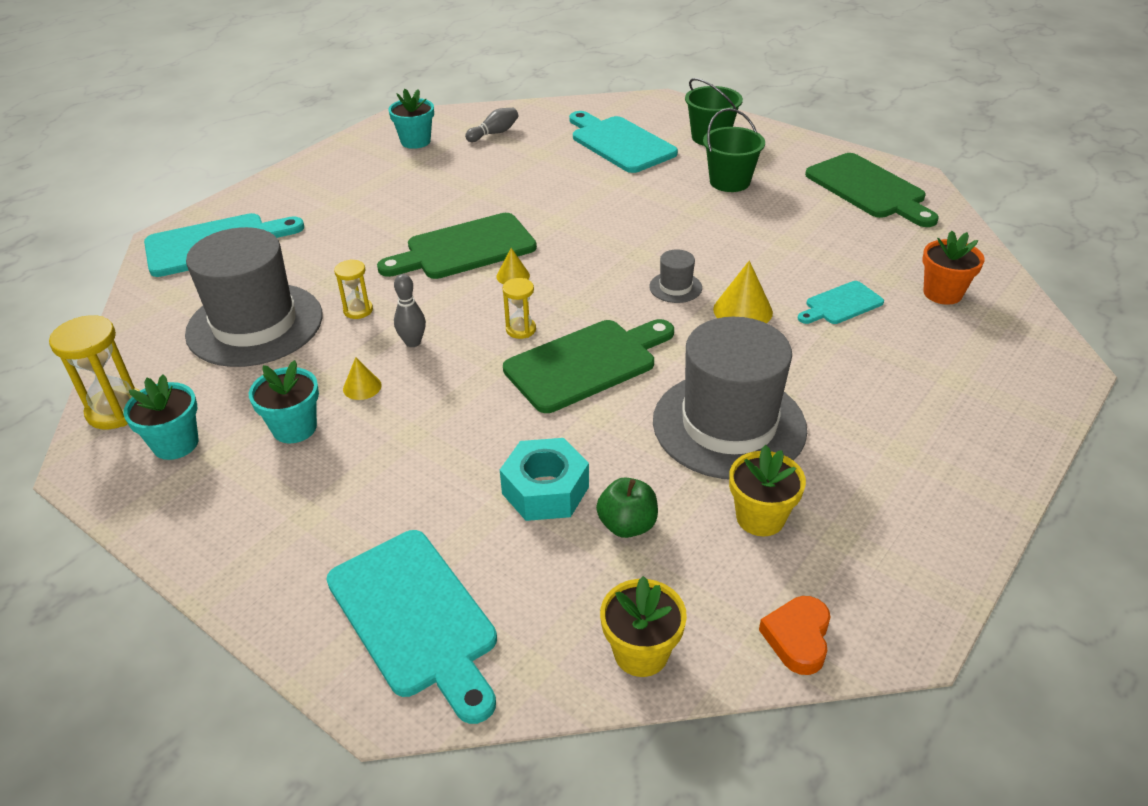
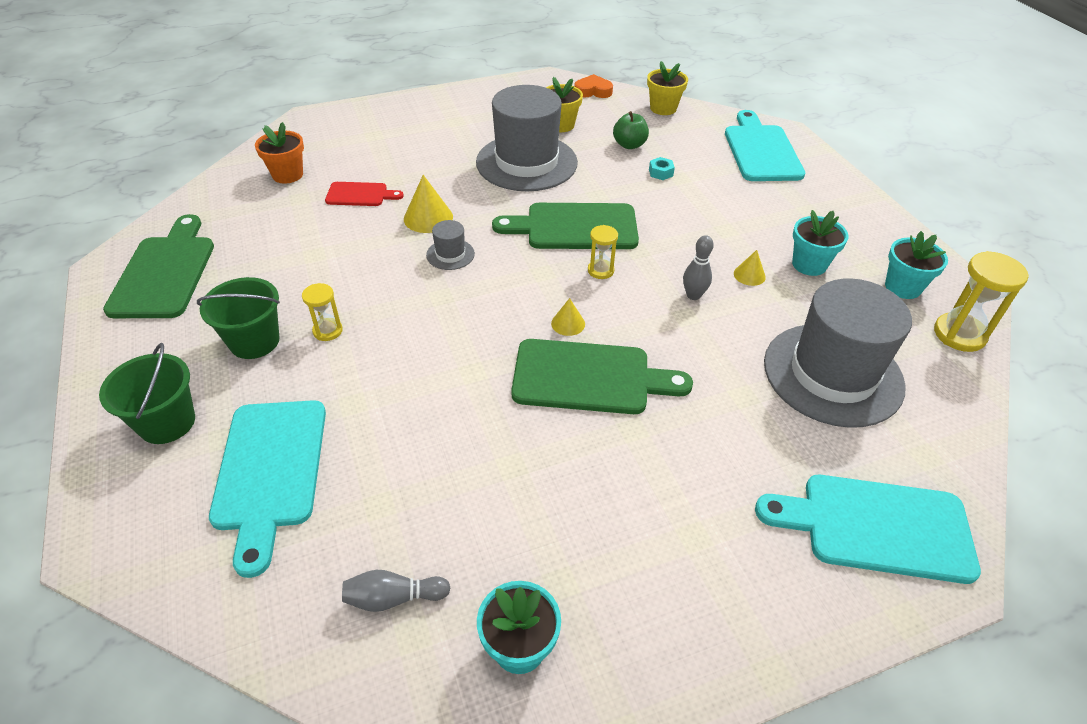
camera: 150 degrees left, 5 degrees up
yellow hourglass [334,259,373,319] -> yellow hourglass moved to [302,283,343,341]
turquoise nut [500,438,589,521] -> turquoise nut [649,157,675,180], size x0.47
orange heart [759,596,831,675] -> orange heart turned 135 degrees counterclockwise [574,74,613,98]
turquoise cutting board [798,281,884,324] -> red cutting board [325,182,404,206]

